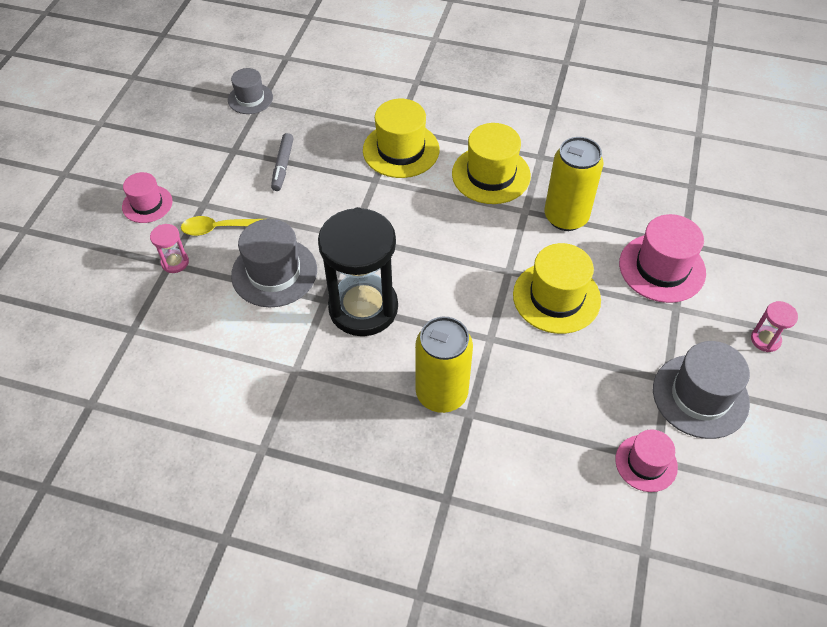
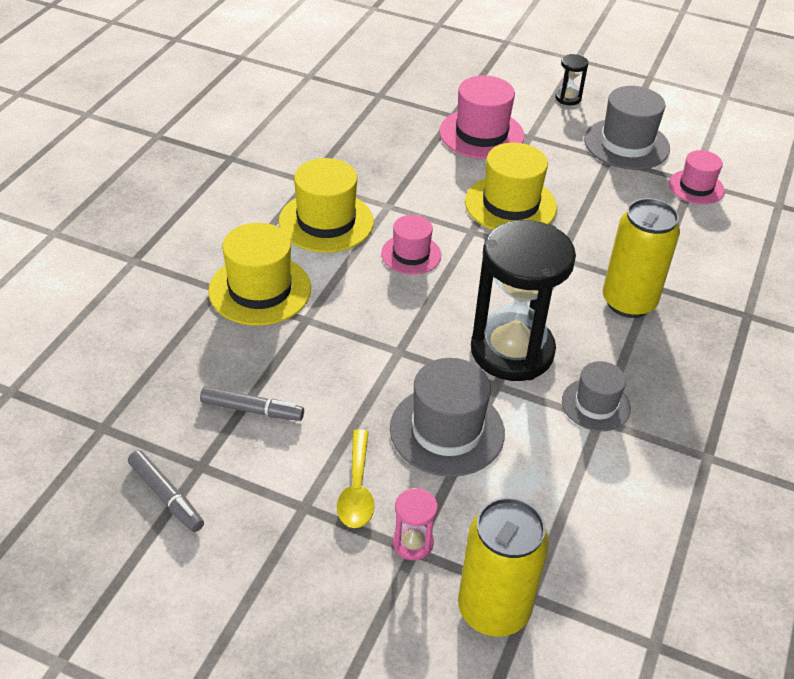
camera: 85 degrees left, 10 degrees down
pink hat [122,172,173,223] -> pink hat moved to [381,215,441,275]
grey hat [228,68,273,114] -> grey hat moved to [562,361,631,431]
yellow can [545,137,604,231] -> yellow can moved to [458,497,549,637]
pink hourglass [751,301,798,352] -> black hourglass [555,54,588,105]
none -> grey marker [128,450,204,532]

